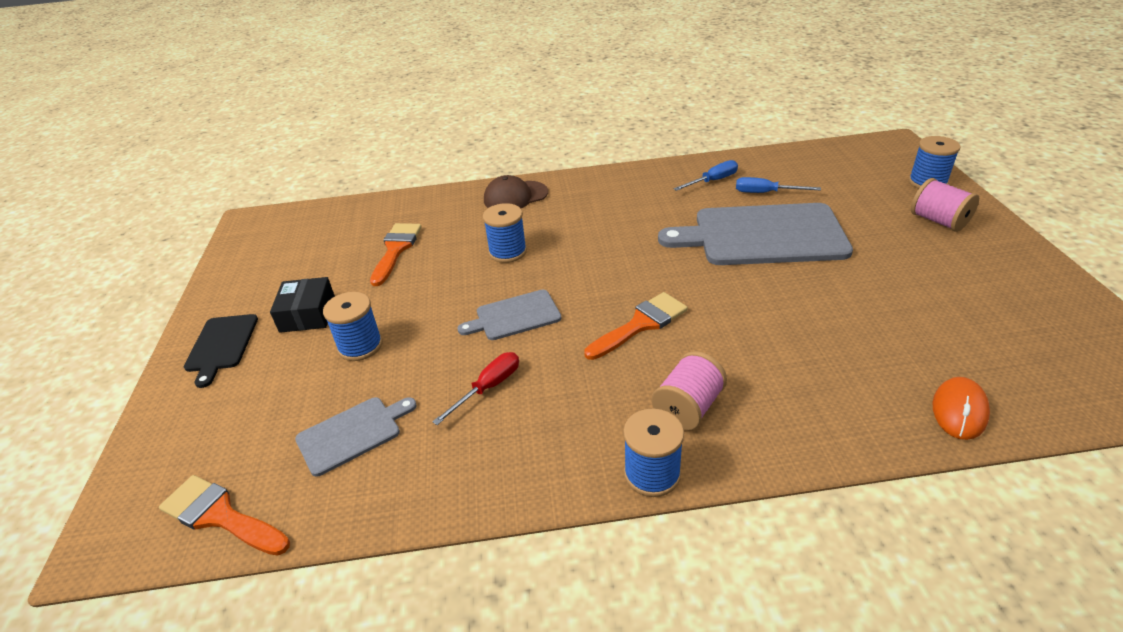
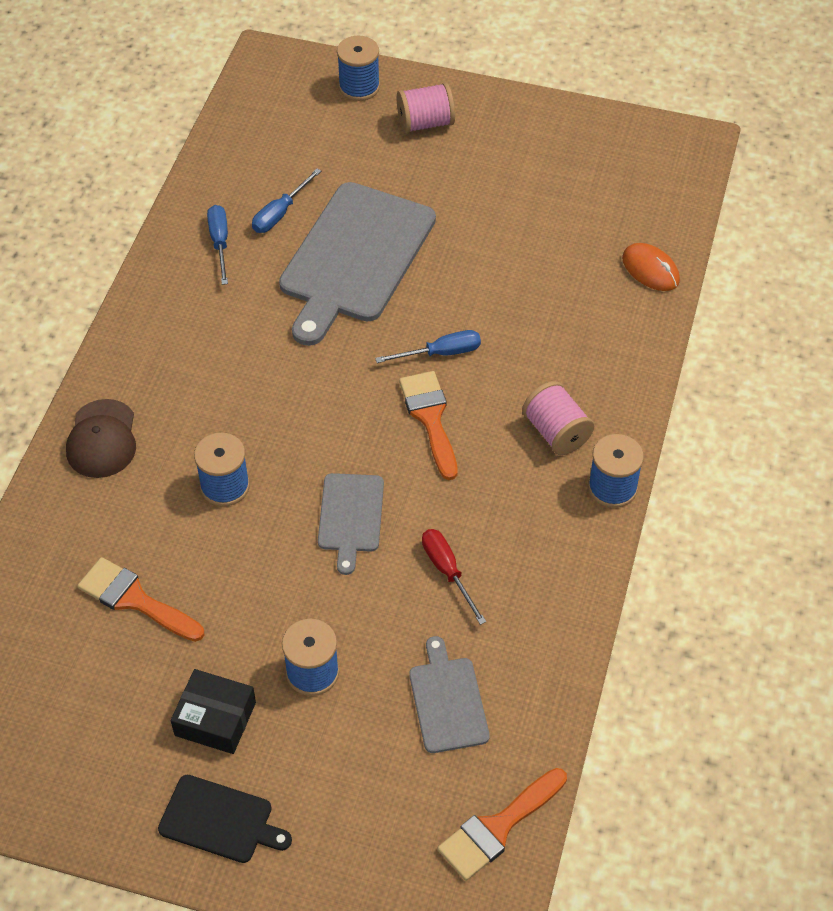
camera: 70 degrees left, 15 degrees up
none -> blue screwdriver [375,330,481,363]

